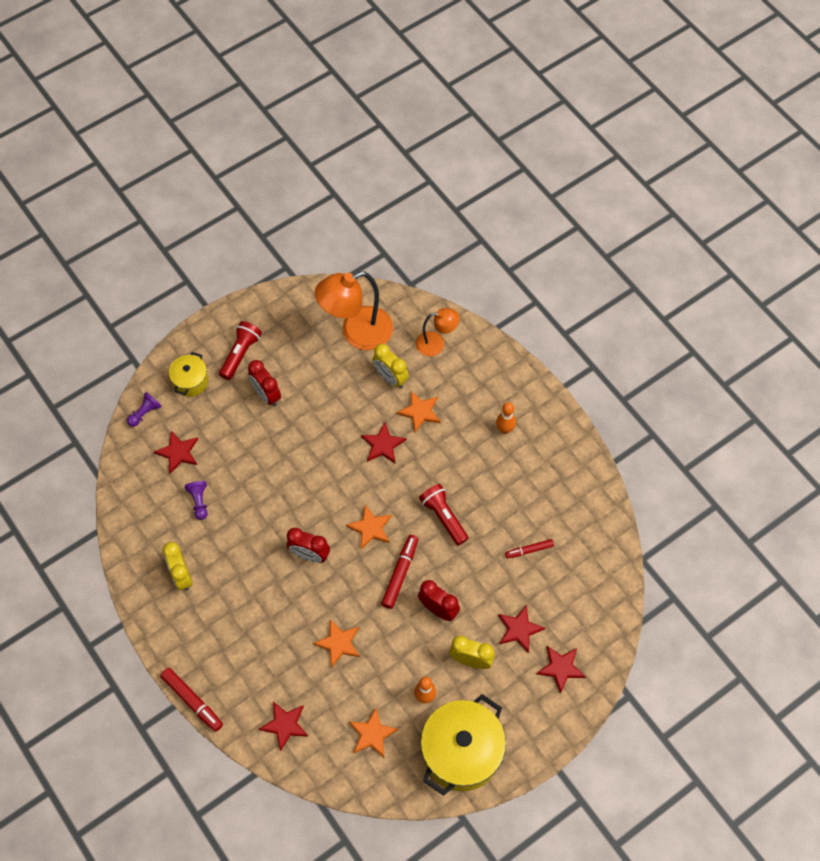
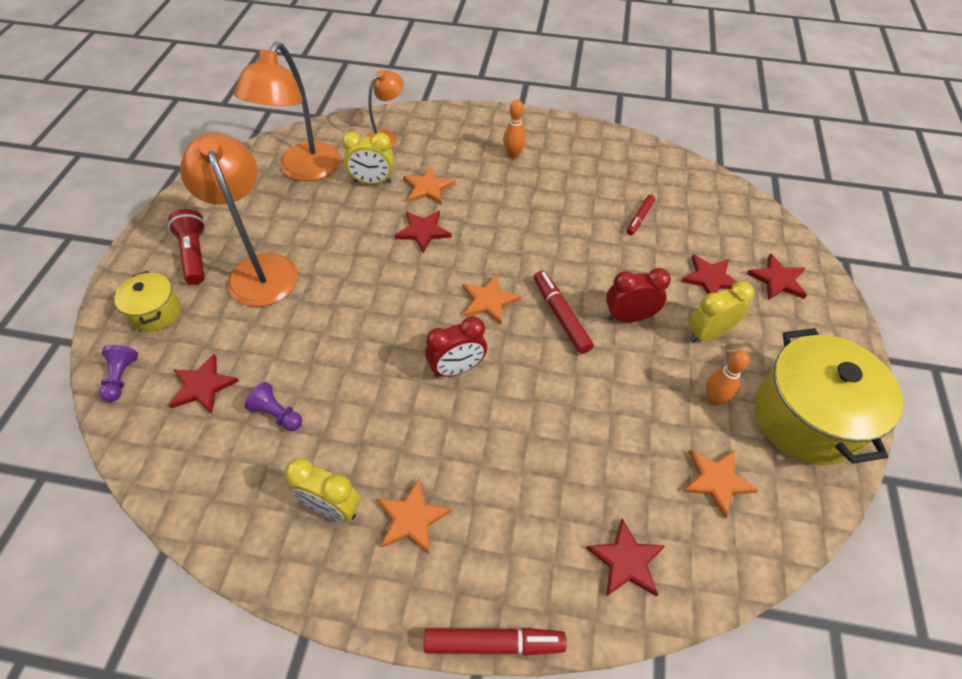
camera: 45 degrees left, 10 degrees down
red clock [248,360,281,406] -> orange lamp [180,133,298,307]
orange star [313,619,360,668] -> orange star moved to [377,479,452,554]
red flashlight [419,484,469,546] -> none

